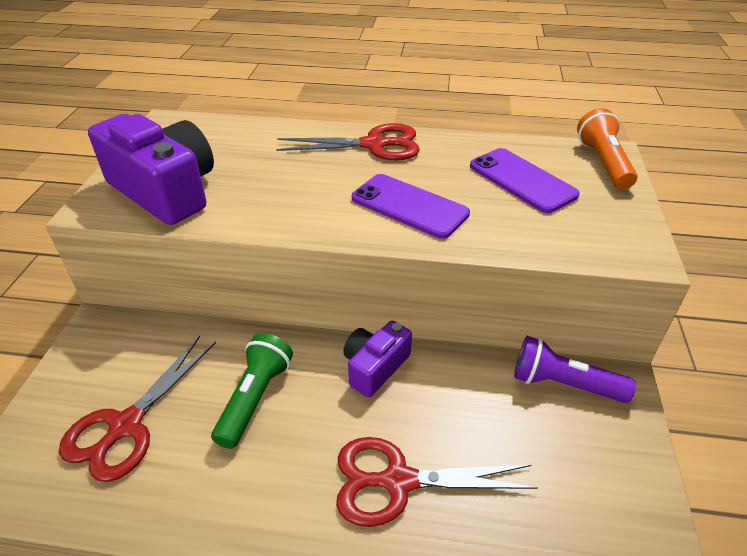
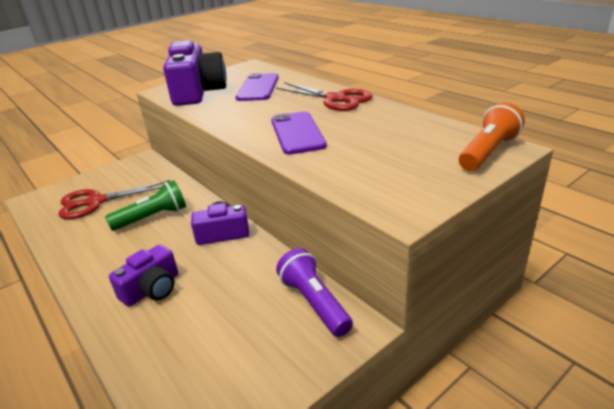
camera: 45 degrees right, 10 degrees down
red scissors [336,437,538,527] -> purple camera [109,244,178,307]
purple phone [470,148,580,213] -> purple phone moved to [235,73,279,101]

